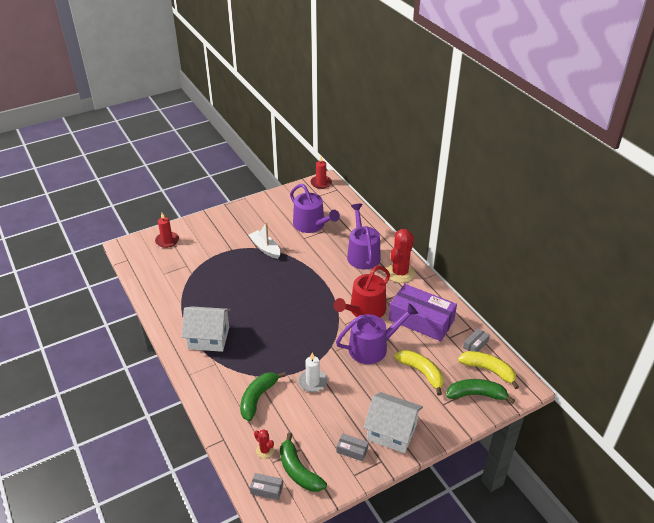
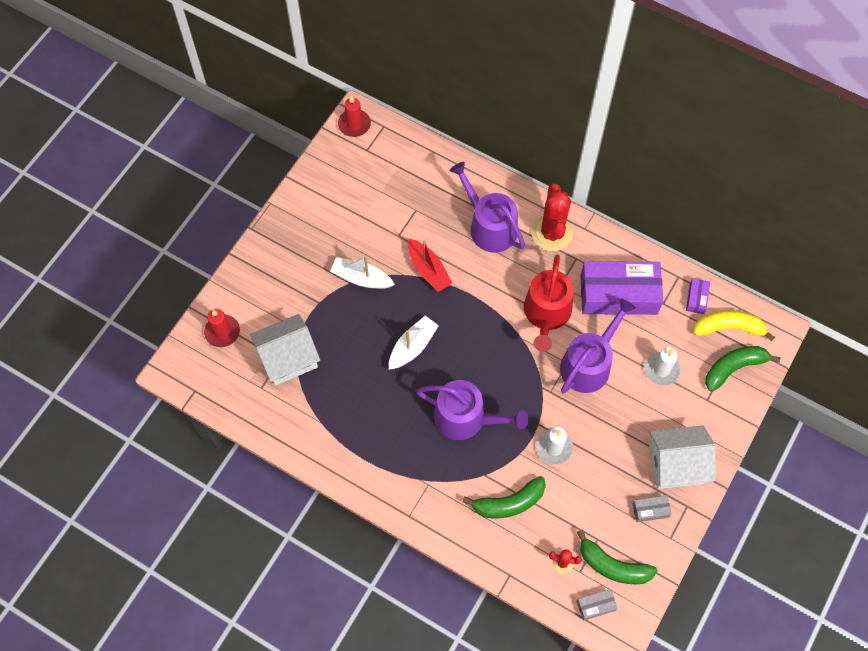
camera: 30 degrees left, 25 degrees up
white house [182,306,231,352] -> white house moved to [250,314,320,386]
green banana [240,372,286,421] -> green banana turned 105 degrees counterclockwise [462,476,546,518]
purple watering can [290,184,340,233] -> purple watering can moved to [416,380,529,440]
yellow banana [394,350,443,396] -> white candle [644,347,681,386]
grey box [463,328,490,352] -> purple box [686,278,710,314]
none -> white boat [389,316,439,370]
none -> red boat [408,239,452,292]

